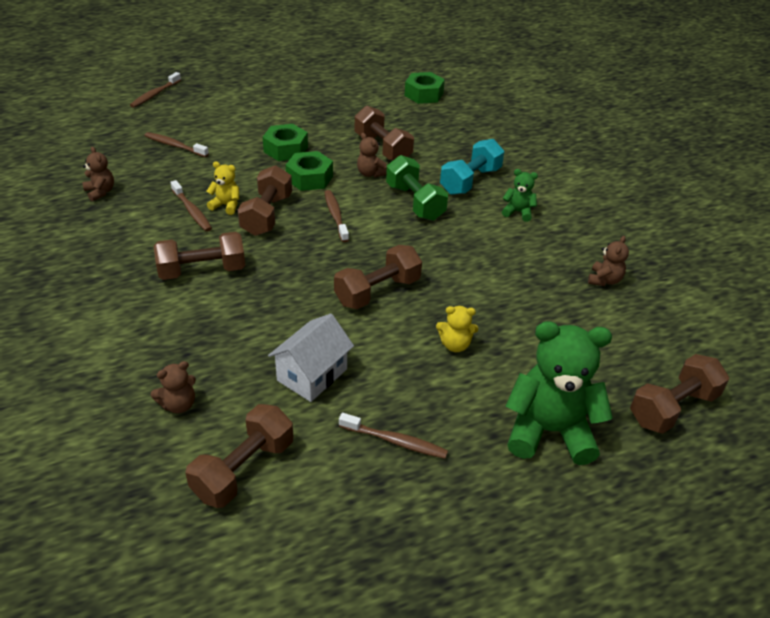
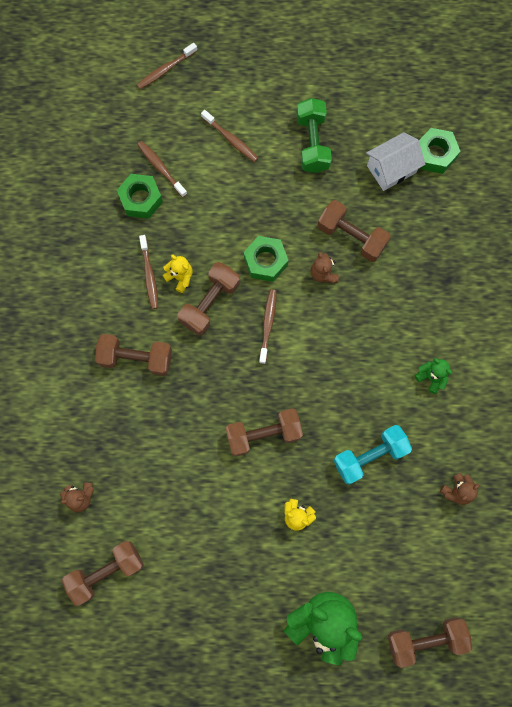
camera: 25 degrees right, 35 degrees up
brown teddy bear [83,147,114,201] -> none
green nut [263,124,308,161] -> green nut moved to [117,174,163,219]
white house [268,313,354,402] -> white house moved to [366,132,425,191]
brown toothbrush [339,413,448,459] -> brown toothbrush moved to [201,110,258,162]
brown dumbbell [355,106,414,161] -> brown dumbbell turned 45 degrees counterclockwise [318,200,391,262]
green dumbbell [386,155,448,221] -> green dumbbell moved to [297,98,332,173]
turquoise dumbbell [440,139,504,195] -> turquoise dumbbell moved to [333,425,412,484]

